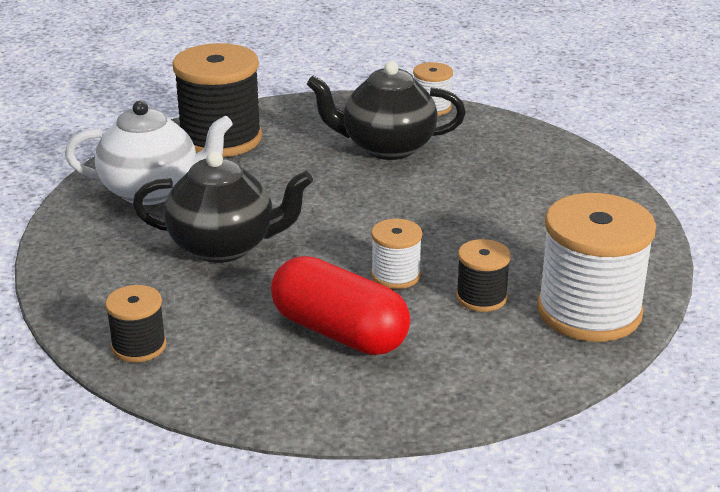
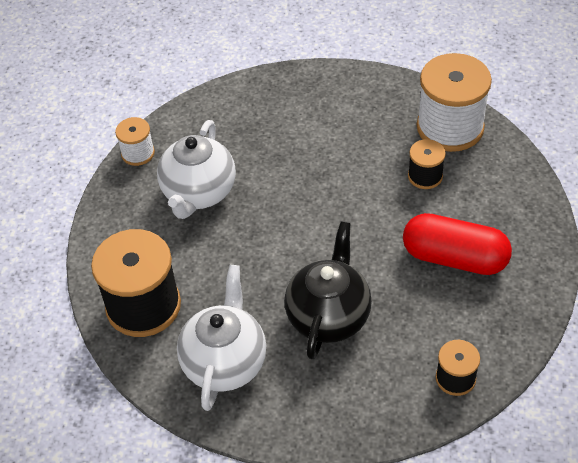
camera: 75 degrees left, 20 degrees up
red capsule [271,256,410,355] -> red capsule turned 60 degrees clockwise [403,213,512,275]
black teapot [307,61,466,160] -> white teapot [157,120,236,219]
white spool [371,219,422,289] -> none

